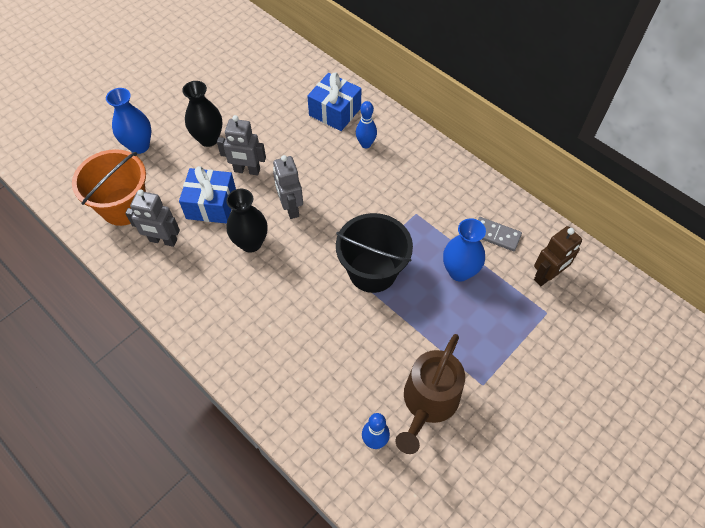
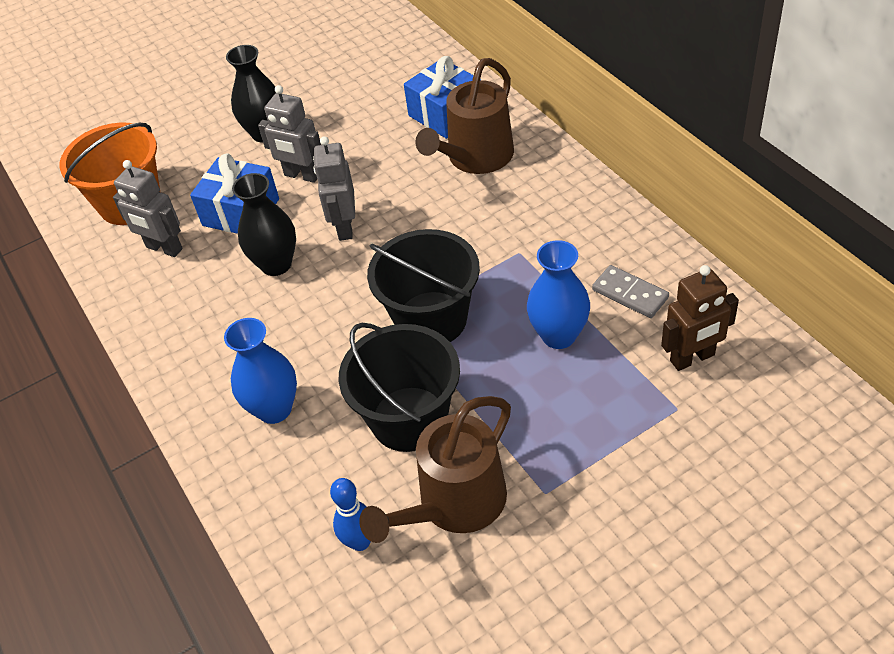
camera: 20 degrees right, 10 degrees down
blue vase [106,88,151,154] -> blue vase moved to [224,318,297,424]
blue bowling pin [356,101,377,148] -> brown watering can [415,58,514,174]
none -> black bucket [339,323,460,452]

